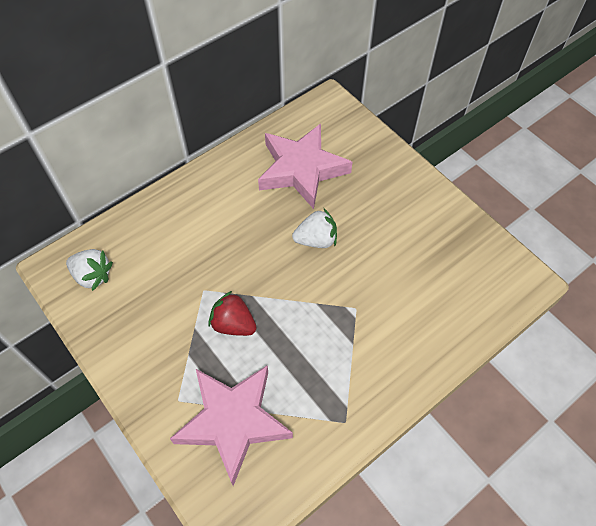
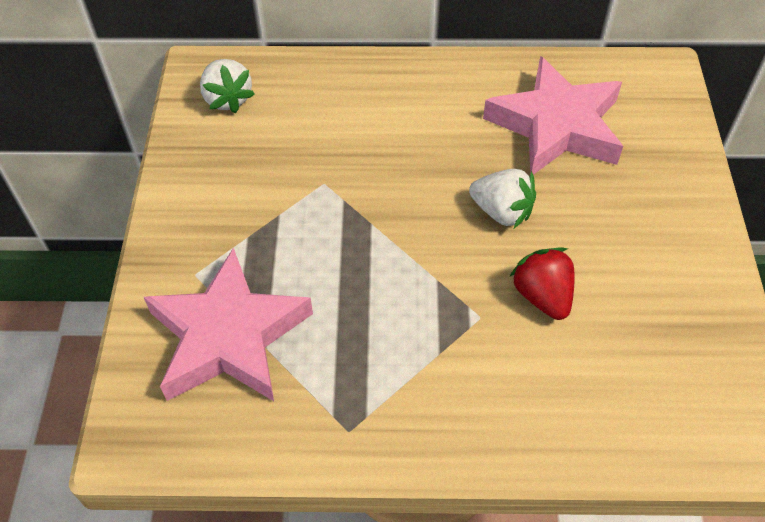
camera: 40 degrees right, 5 degrees down
red strawberry [208,291,257,336] -> red strawberry moved to [510,248,575,320]

